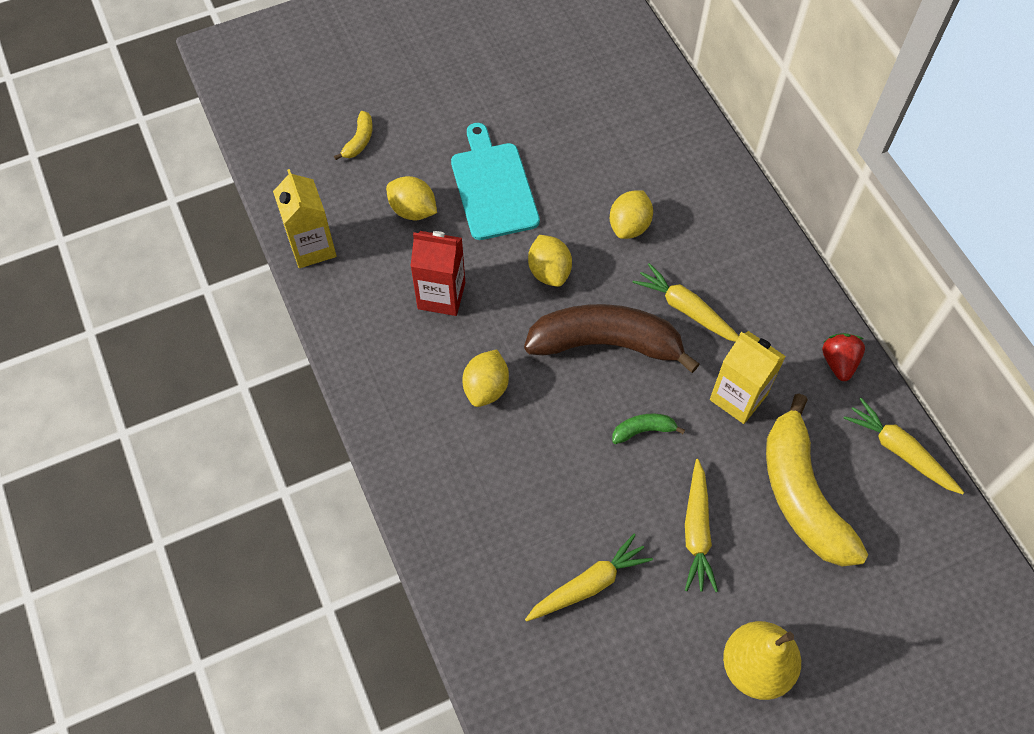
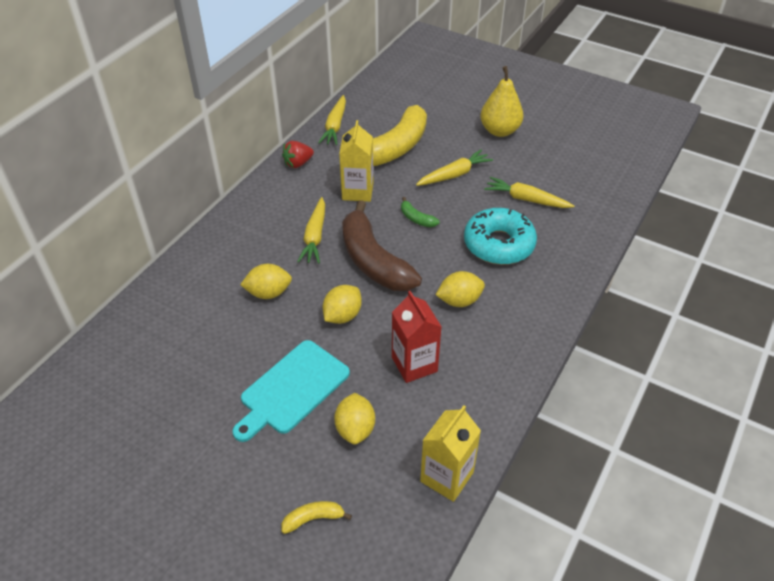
camera: 125 degrees left, 15 degrees down
none -> turquoise donut [464,208,537,265]

